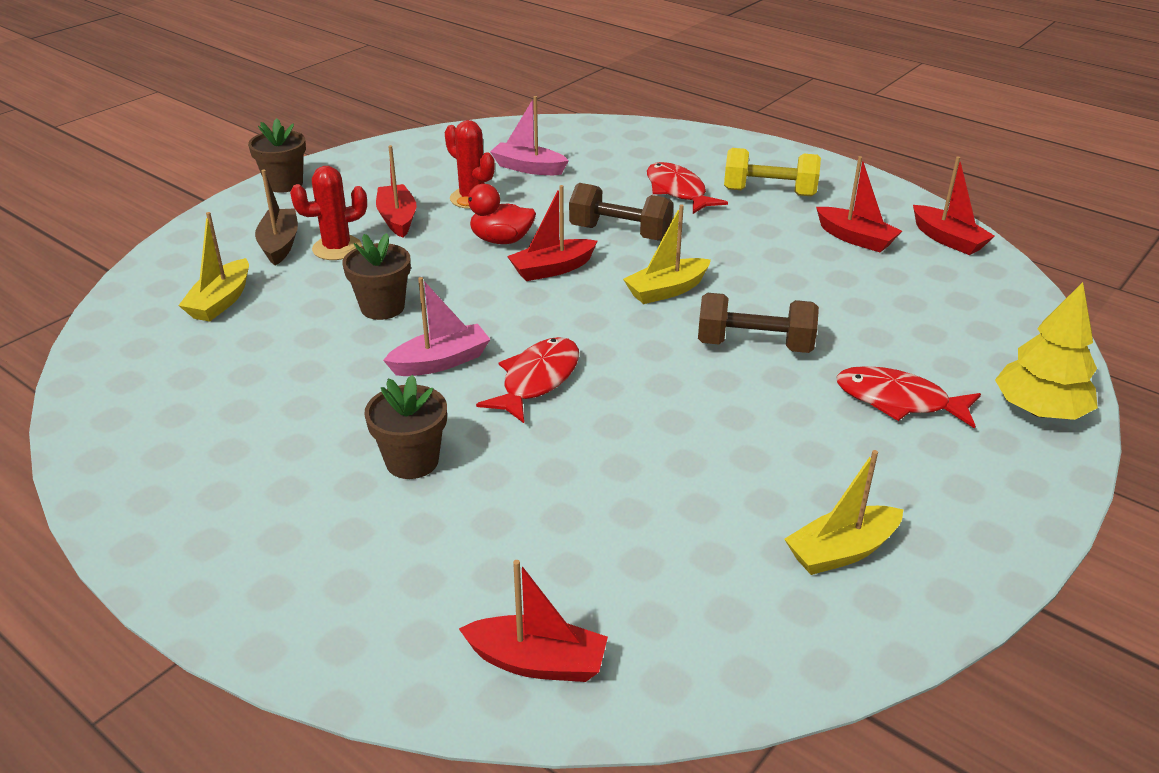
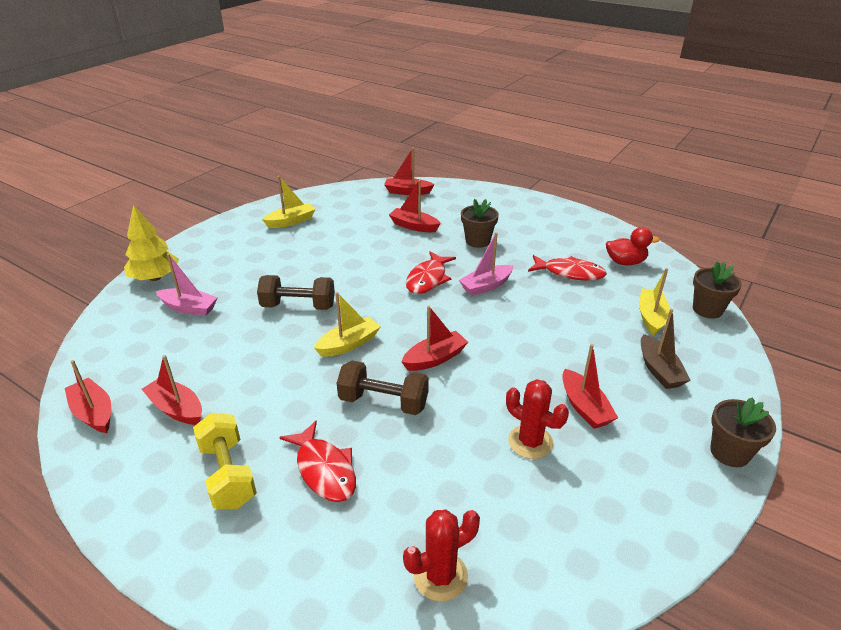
camera: 175 degrees right, 0 degrees up
red cactus [290,166,367,260] -> red cactus moved to [403,510,480,602]
brown flower pot [342,233,411,320] -> brown flower pot moved to [693,261,742,318]
red duck [457,184,536,244] -> red duck moved to [606,227,660,265]
pink boat [490,96,569,175] -> pink boat moved to [156,254,218,316]
yellow dumbbell [724,148,821,196] -> yellow dumbbell turned 60 degrees clockwise [193,413,257,509]
red fish [836,366,981,429] -> red fish moved to [528,255,607,280]
none -> red boat [389,180,441,232]

